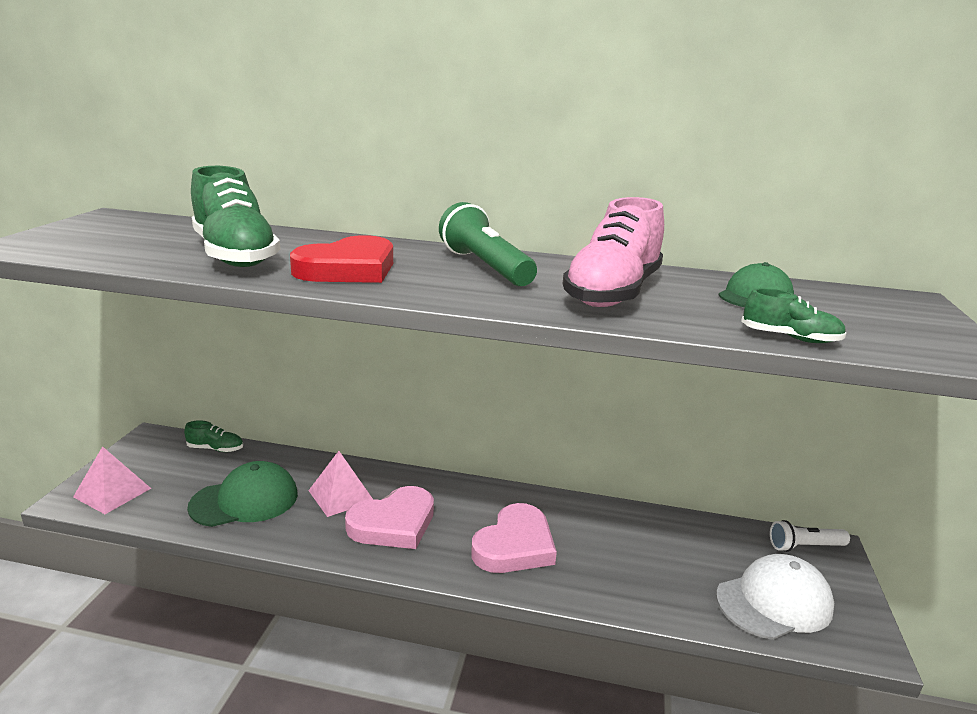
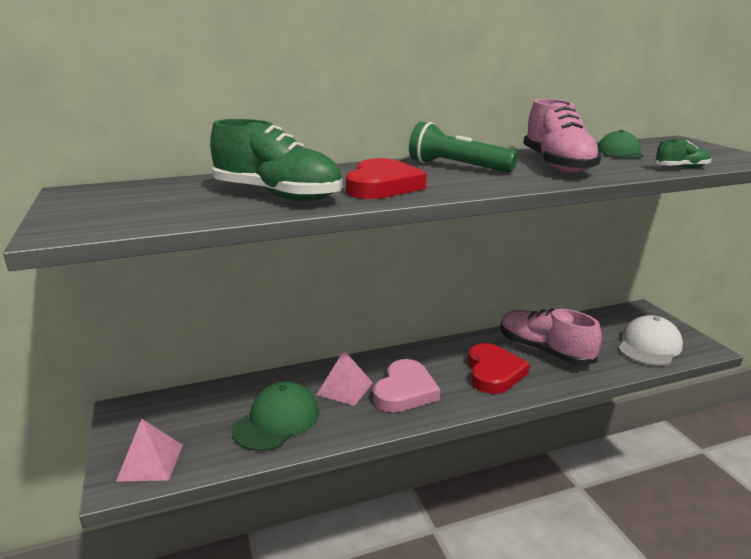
camera: 30 degrees left, 0 degrees up
green shoe [184,420,243,452] -> none
pink heart [471,503,557,573] -> red heart [468,343,530,394]
white flashlight [770,520,850,552] -> none
none -> pink shoe [500,309,602,366]

